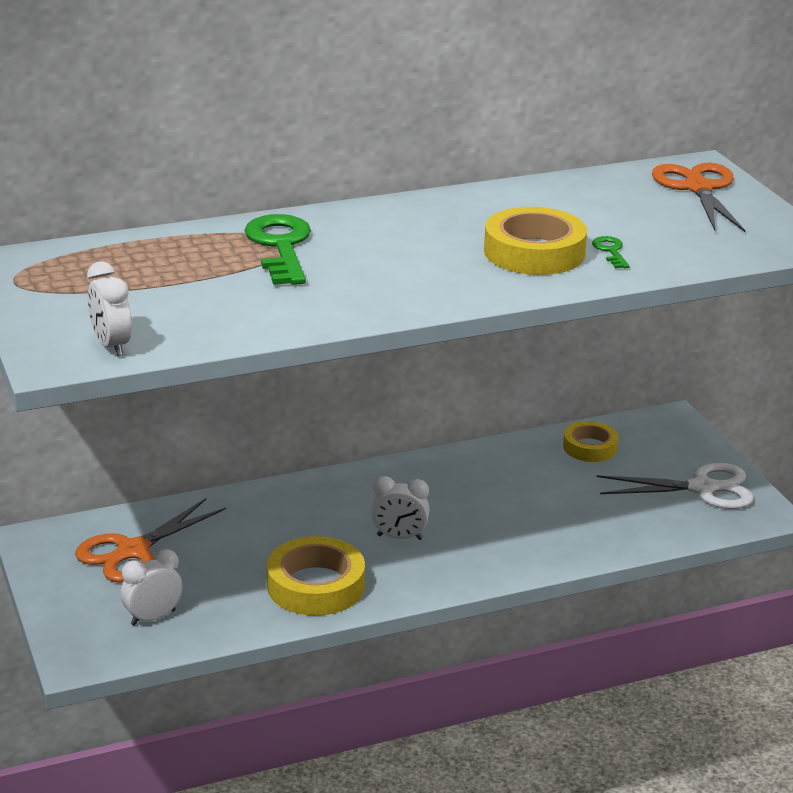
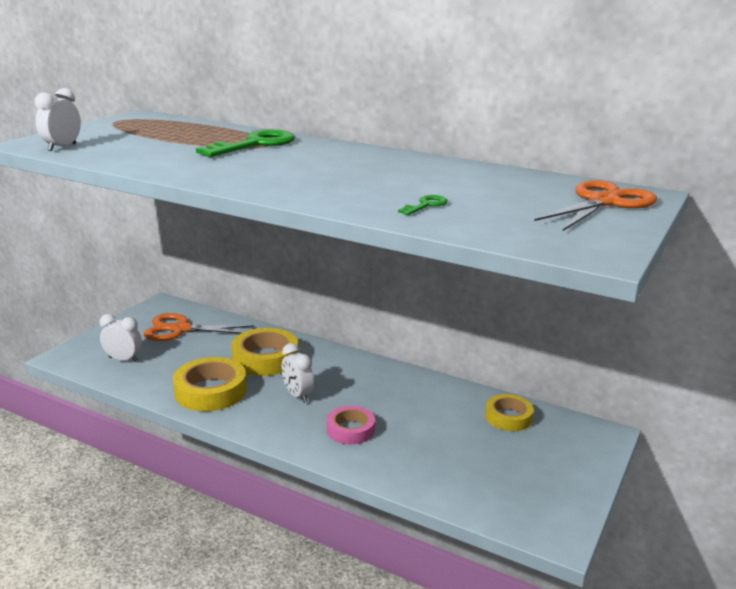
camera: 50 degrees right, 5 degrees down
yellow tape [484,207,587,275] -> yellow tape moved to [231,328,298,376]
white scissors [597,463,754,509] -> none
none -> pink tape [327,406,375,445]

